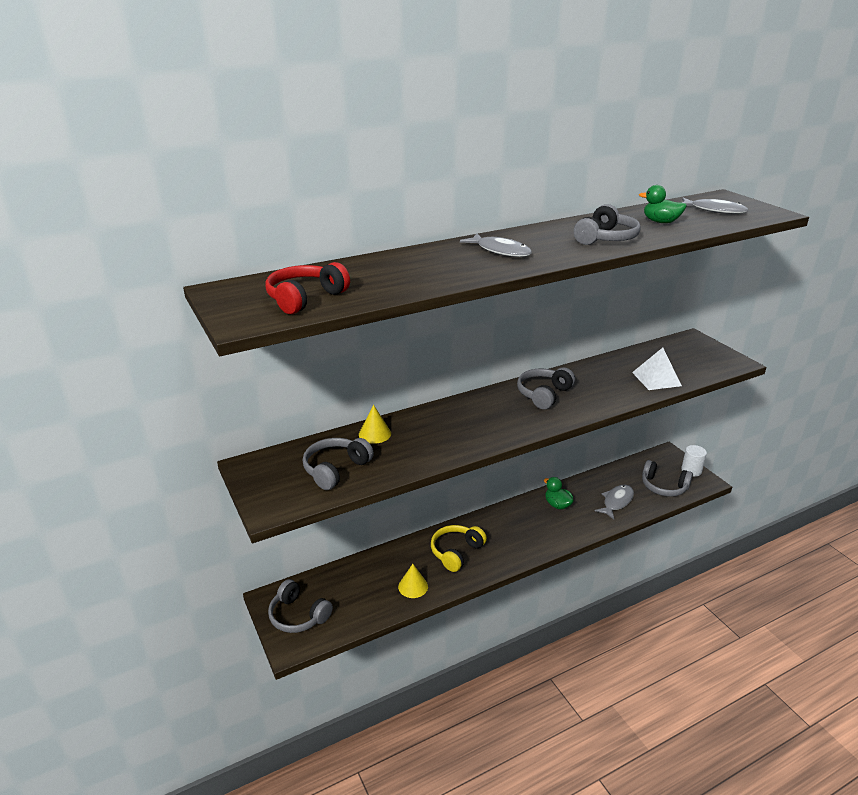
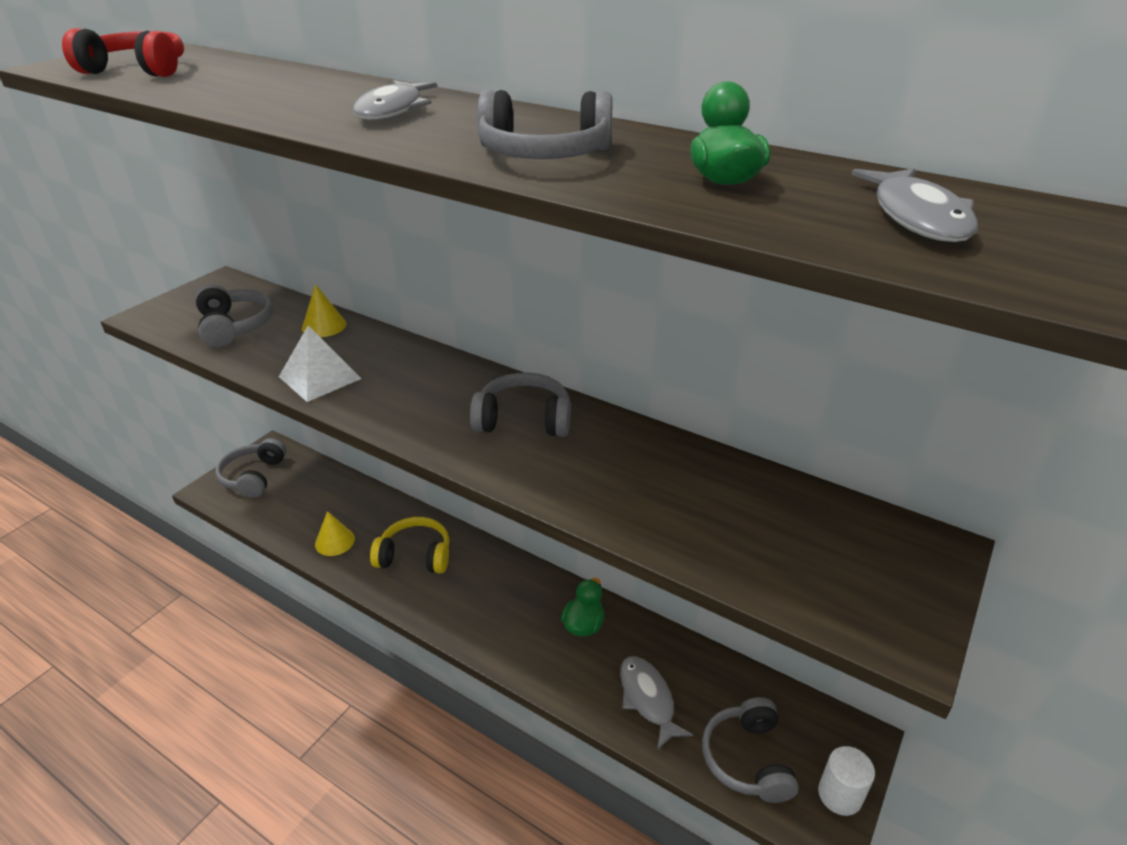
camera: 60 degrees right, 5 degrees up
grey headphones [303,438,374,490] -> grey headphones turned 60 degrees clockwise [195,284,273,348]
grey fish [595,485,634,520] -> grey fish turned 120 degrees counterclockwise [620,656,693,750]
white pyramid [632,348,682,390] -> white pyramid moved to [279,326,361,402]

